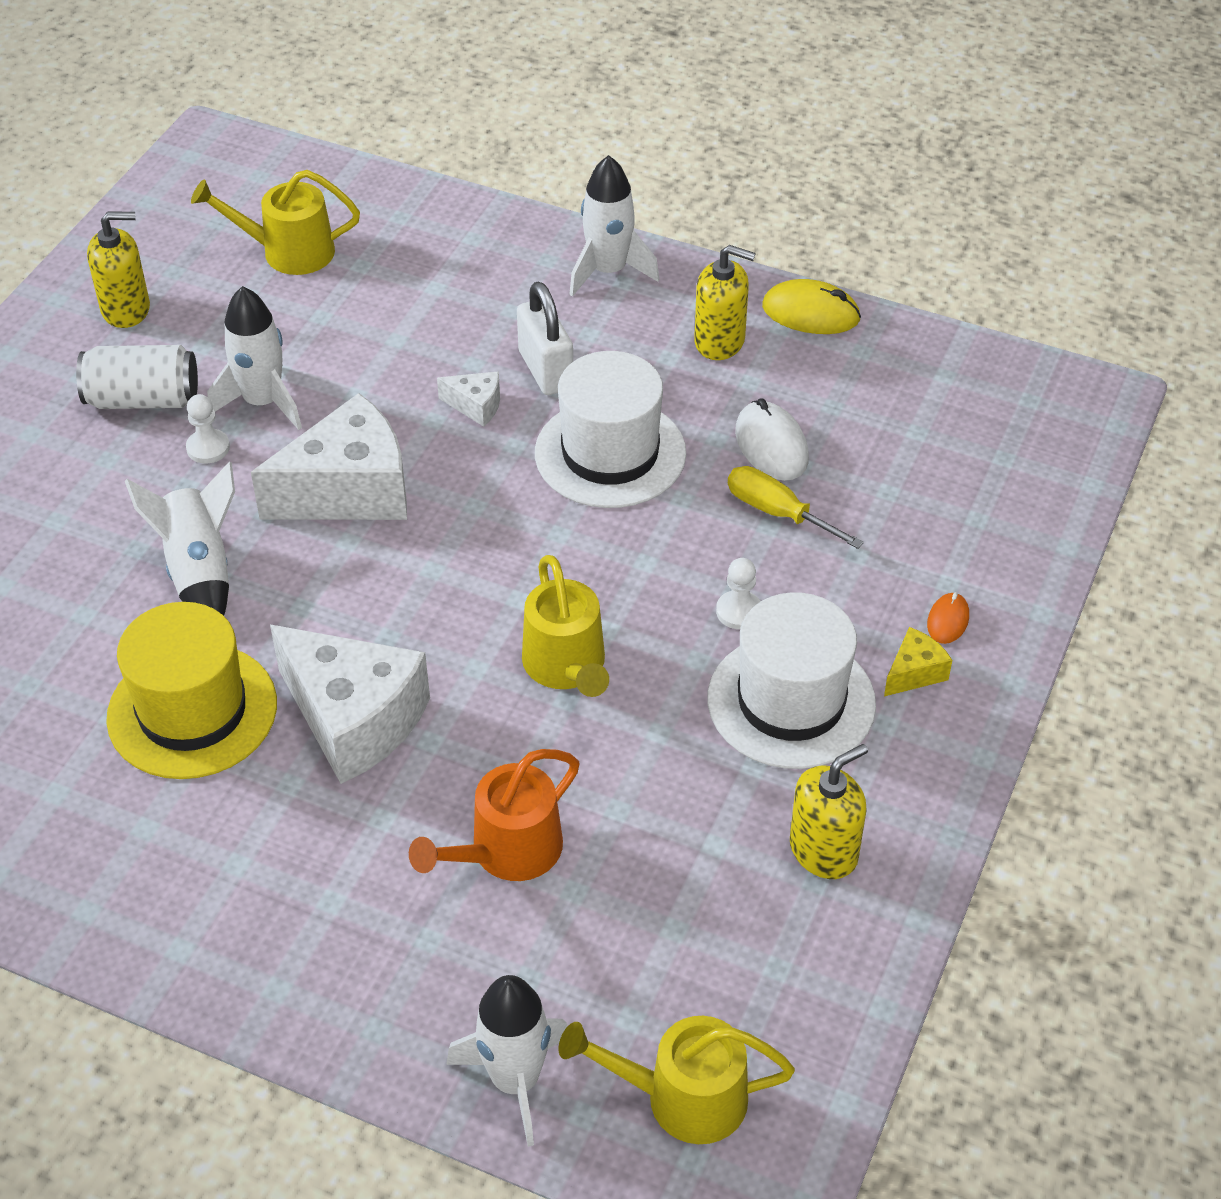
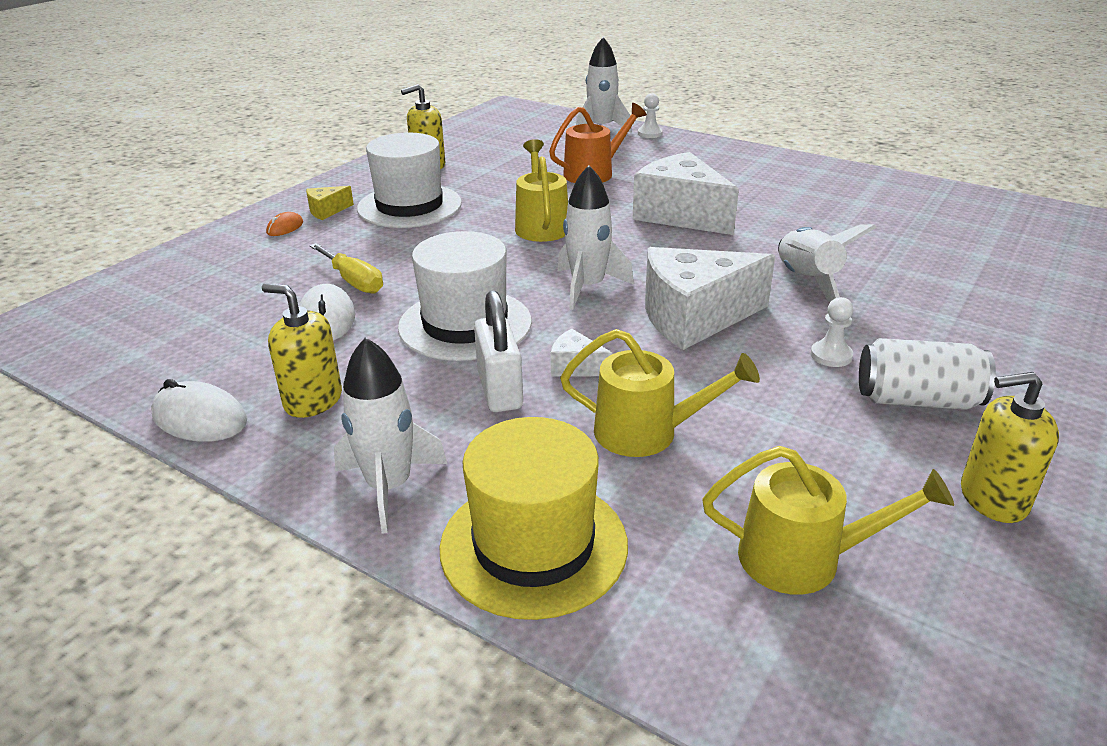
camera: 170 degrees left, 15 degrees down
yellow hat [106,602,277,779] -> yellow hat moved to [439,417,628,620]
white rocket [207,286,302,430] -> white rocket moved to [558,165,634,310]
yellow watering can [559,1016,795,1144] -> yellow watering can moved to [560,329,760,457]
white pawn [716,558,761,629] -> white pawn moved to [638,93,663,138]
yellow mouse [762,279,861,334] -> white mouse [151,379,247,442]

